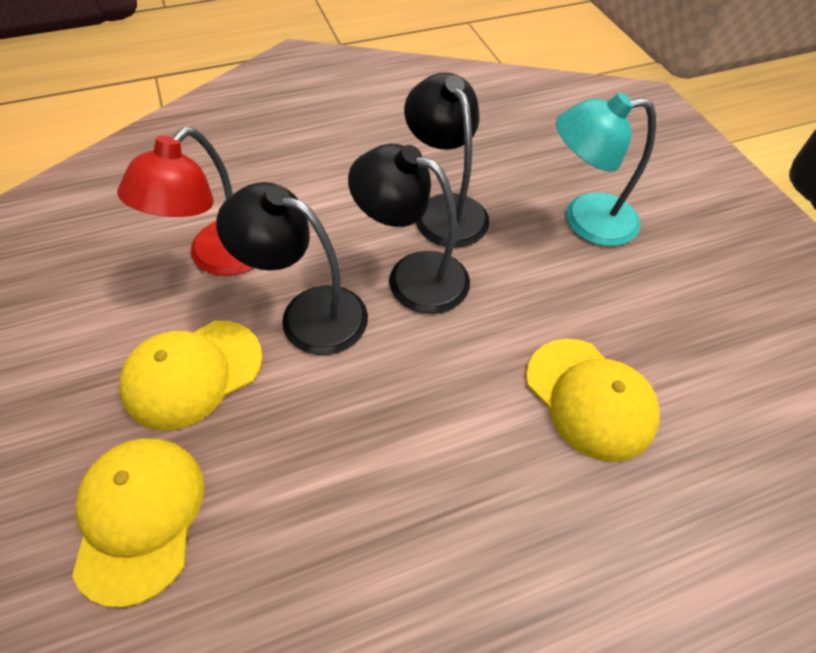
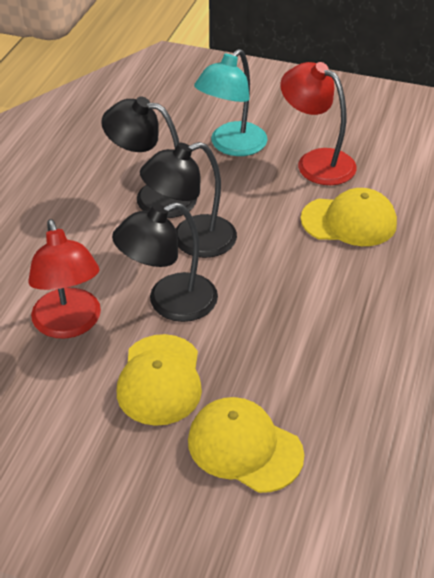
camera: 50 degrees left, 10 degrees down
none -> red lamp [280,62,357,185]

